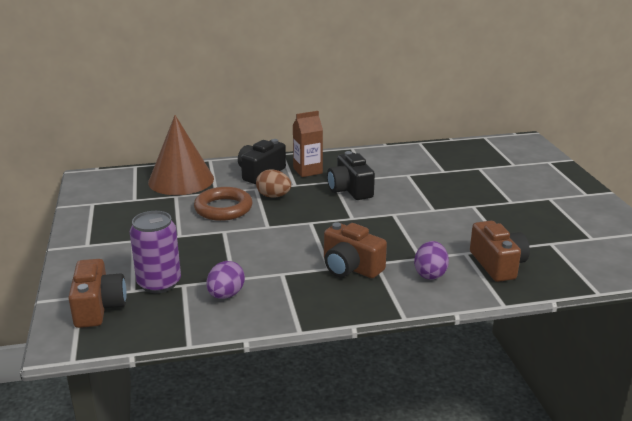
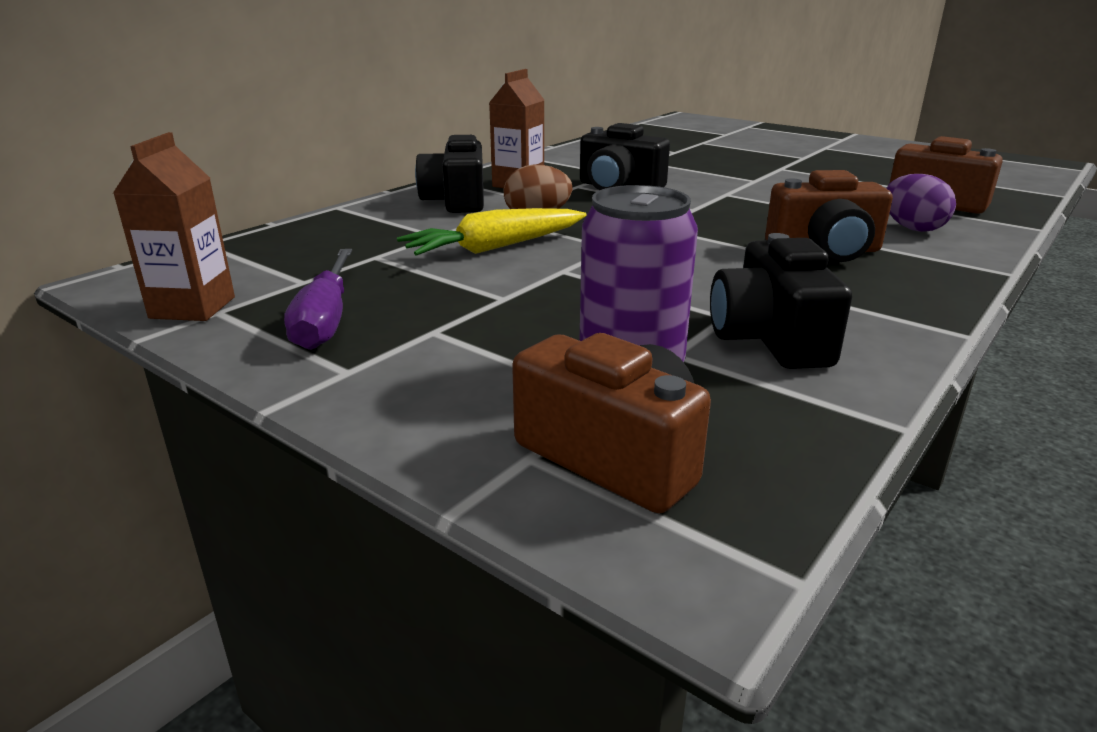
camera: 40 degrees left, 0 degrees up
brown cone [148,115,214,195] -> none
brown ring [194,187,252,221] -> yellow carrot [397,208,587,256]
purple egg [206,261,245,299] -> black camera [710,233,852,369]
none -> brown carton [113,132,235,321]
none -> purple screwdriver [284,249,353,350]

